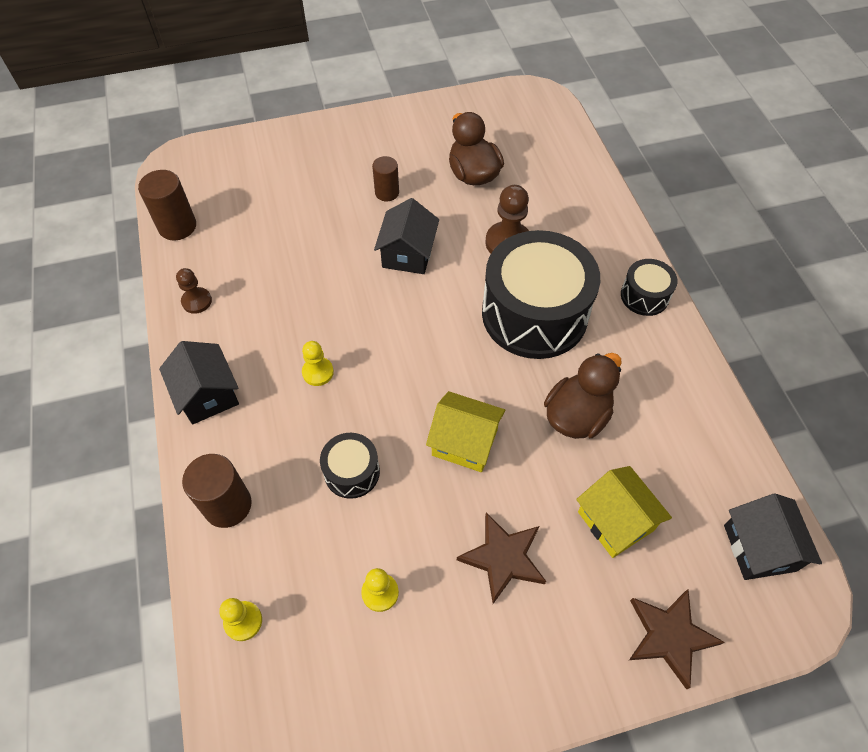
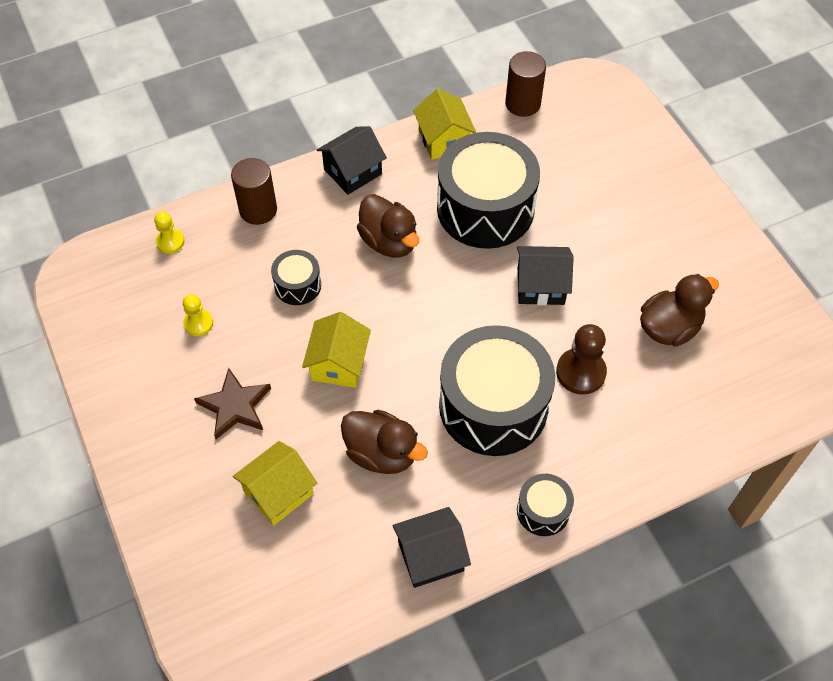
camera: 80 degrees right, 0 degrees up
brown pawn [176,268,212,314] -> yellow house [413,89,476,160]
yellow pawn [302,341,334,386] -> brown duck [357,194,419,258]
brown cylinder [372,156,399,202] -> none
brown star [629,589,725,690] -> none
black house [724,493,822,580] -> black house moved to [392,507,471,588]
none -> black drum [437,132,540,249]

